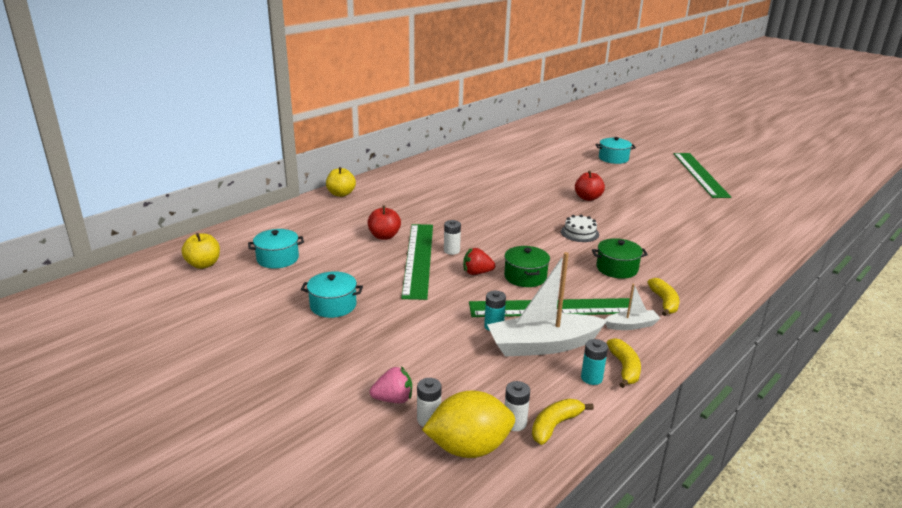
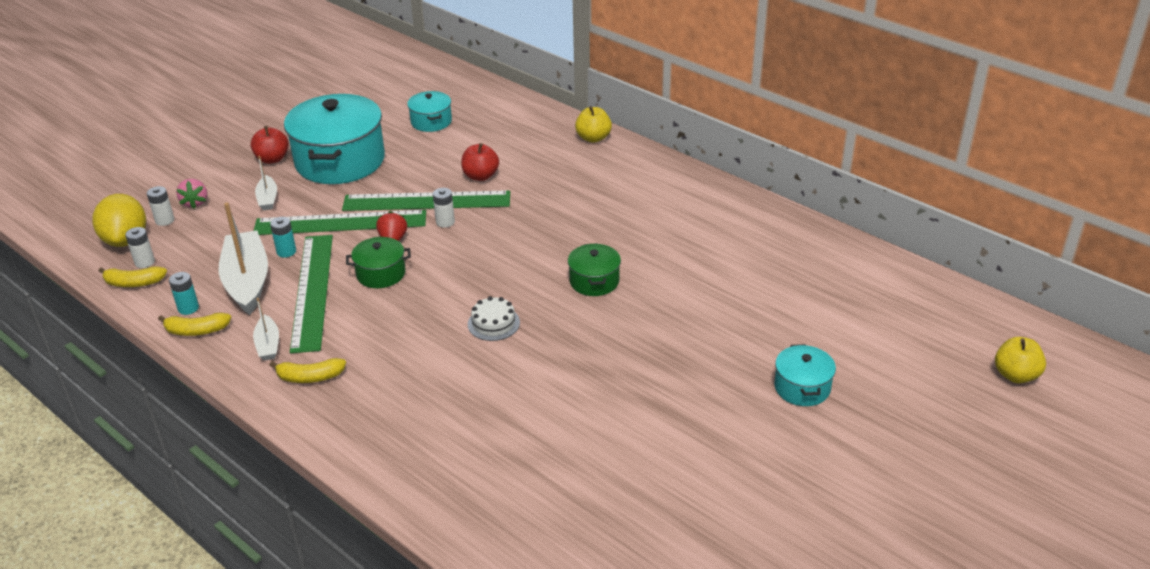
camera: 90 degrees right, 10 degrees up
yellow apple [182,233,220,269] -> yellow apple moved to [995,337,1046,383]
turquoise pot [301,271,363,318] -> turquoise pot [284,94,385,184], size x2.08
yellow banana [532,399,594,445] -> yellow banana turned 135 degrees clockwise [99,266,167,287]
red apple [575,171,605,201] -> red apple moved to [250,126,289,164]
green pot [592,238,648,279] -> green pot moved to [568,243,621,296]
green ruler [674,153,731,198] -> green ruler moved to [254,210,426,235]
none -> white boat [255,156,277,210]

